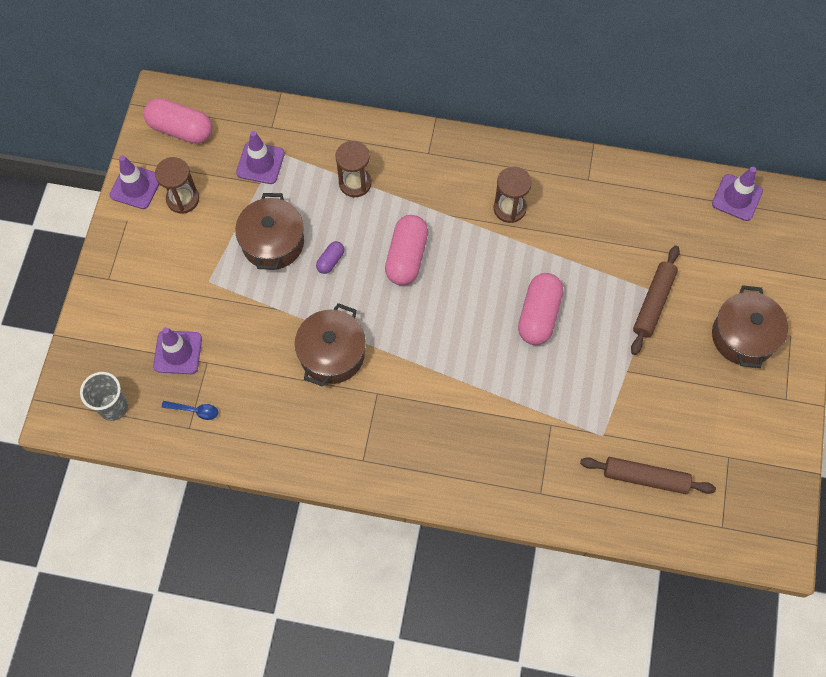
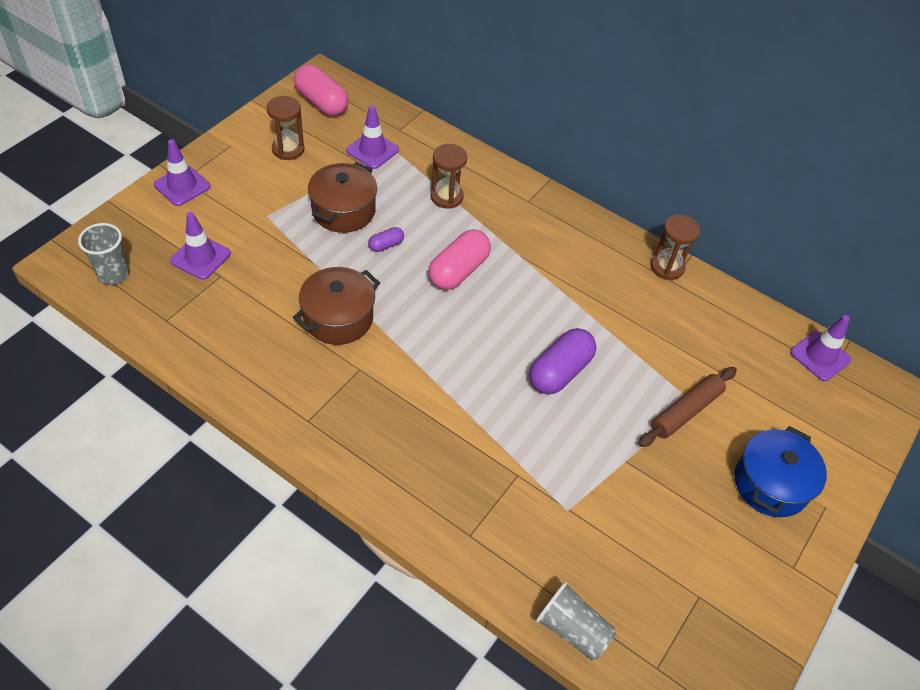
camera: 20 degrees right, 15 degrees down
purple traffic cone [110,155,159,209] -> purple traffic cone moved to [154,139,210,206]
blue spoon [161,401,218,420] -> none
brown hourglass [494,167,532,223] -> brown hourglass moved to [651,215,700,280]
pink capsule [518,273,563,345] -> purple capsule [529,328,597,394]
brown rolling pin [580,457,716,494] -> none
brown pot [712,285,788,368] -> blue pot [735,426,827,517]
none -> grey cup [535,581,616,660]

